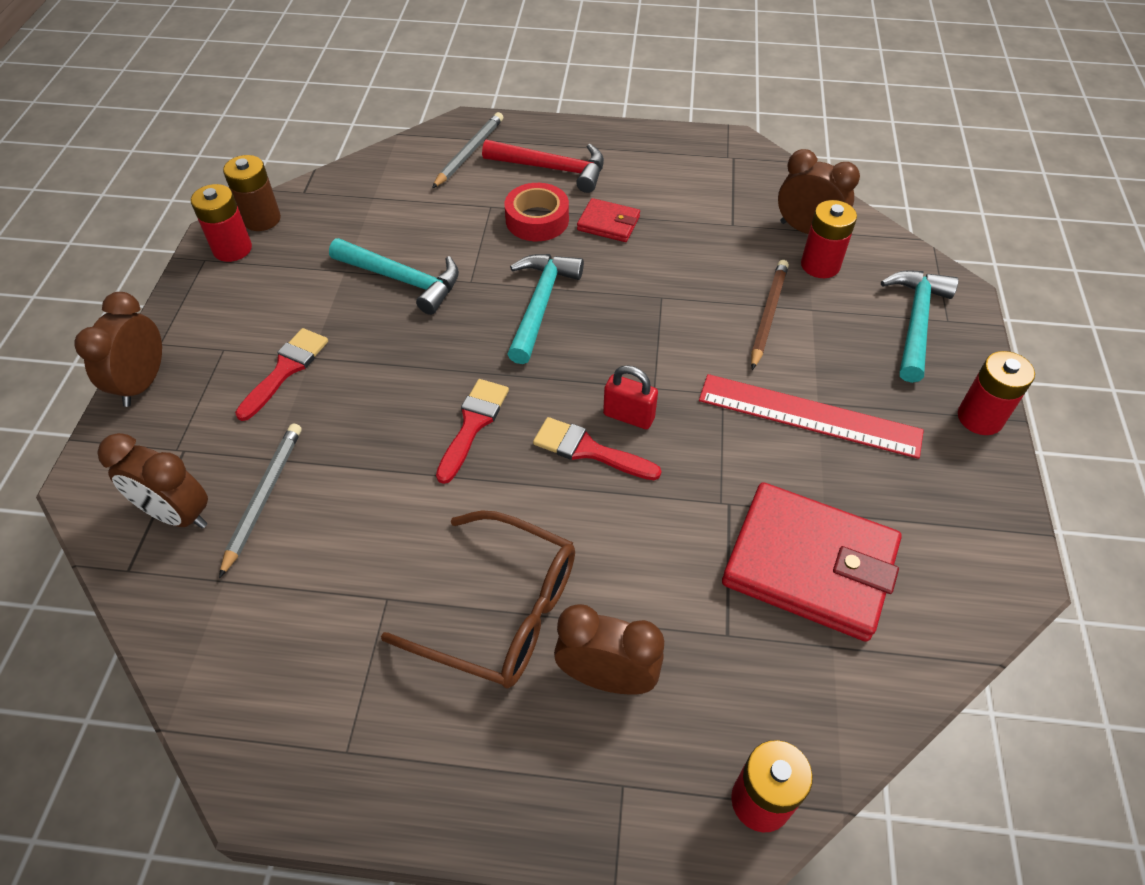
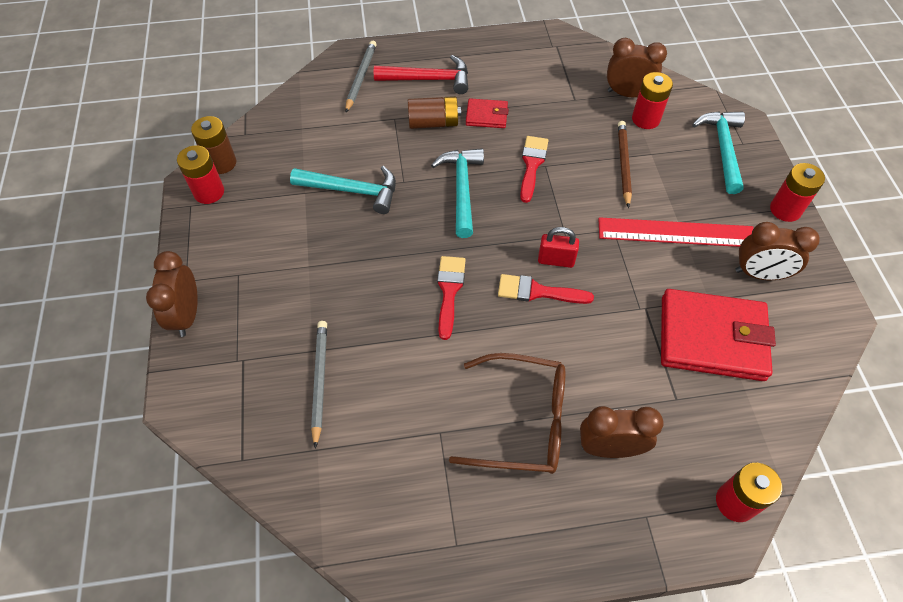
camera: 15 degrees left, 5 degrees up
brown clock [97,433,208,529] -> brown clock moved to [736,222,819,280]
red brush [235,328,328,421] -> red brush moved to [520,136,548,203]
red tape [505,183,569,241] -> brown battery [408,96,461,129]

